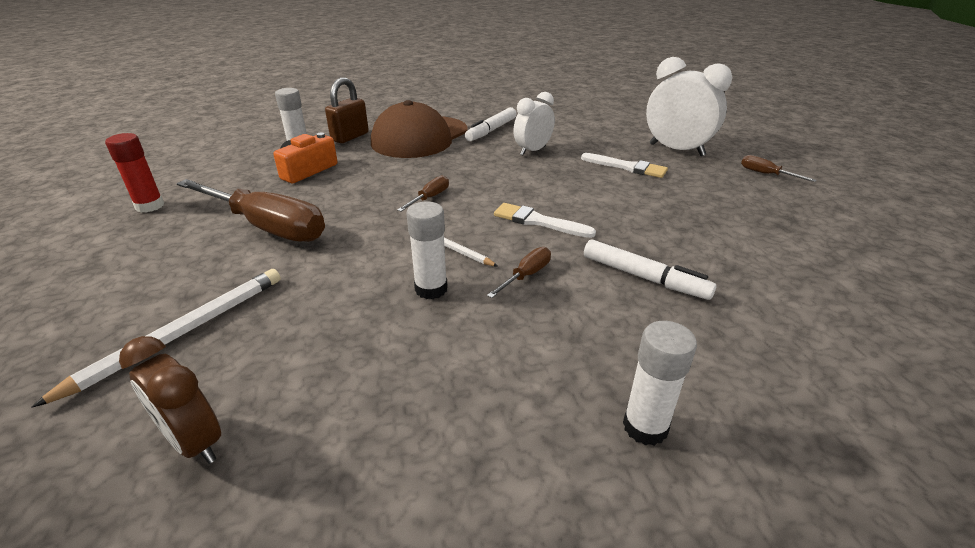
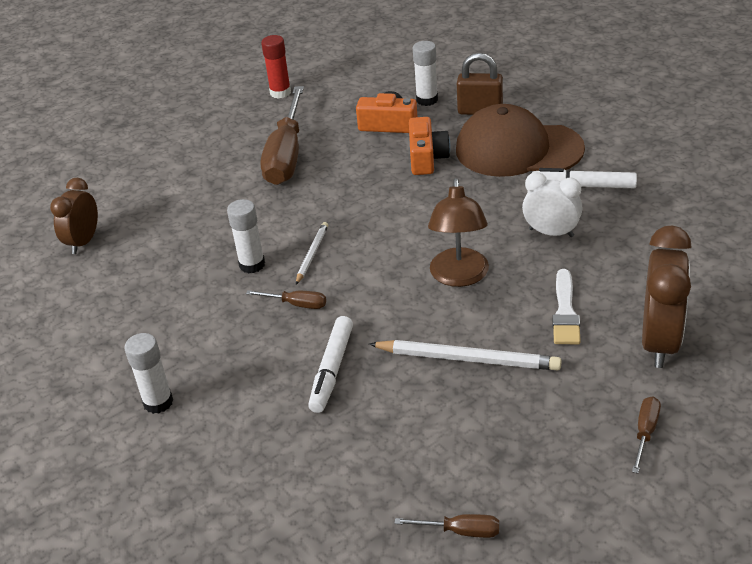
camera: 70 degrees right, 5 degrees up
white pencil [32,269,281,408] -> white pencil moved to [369,340,562,371]
brown screwdriver [397,175,449,211] -> brown screwdriver moved to [394,514,499,538]
white brush [494,203,596,238] -> none
white clock [646,57,733,156] -> brown clock [642,225,691,368]
none -> orange camera [409,117,450,175]
none -> brown lamp [428,178,489,287]

